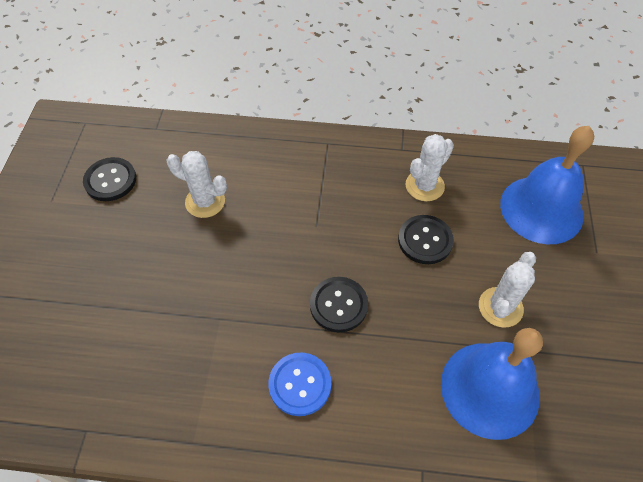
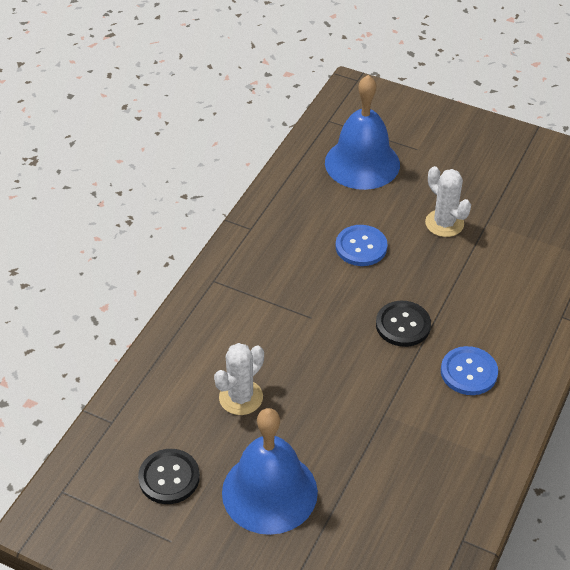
camera: 70 degrees left, 10 degrees down
black button [398,215,454,264] -> blue button [336,225,388,266]
white cactus [405,134,454,201] -> none
blue bell [441,328,543,440] -> blue bell moved to [222,408,318,535]

